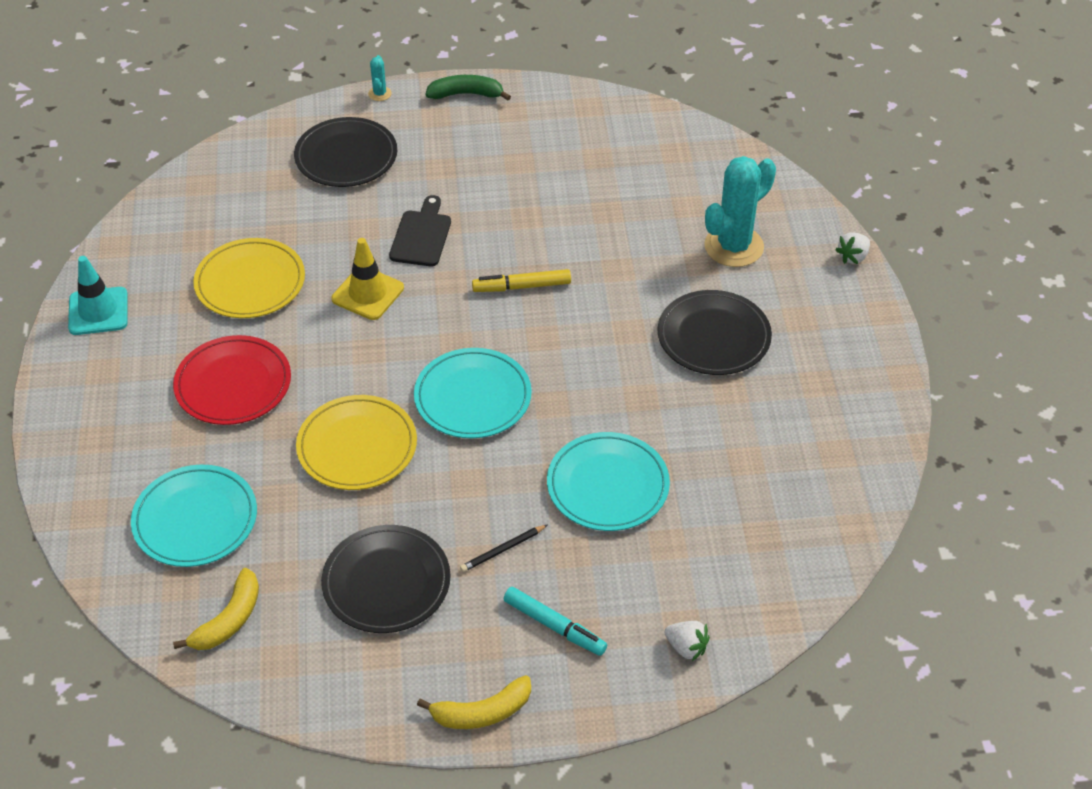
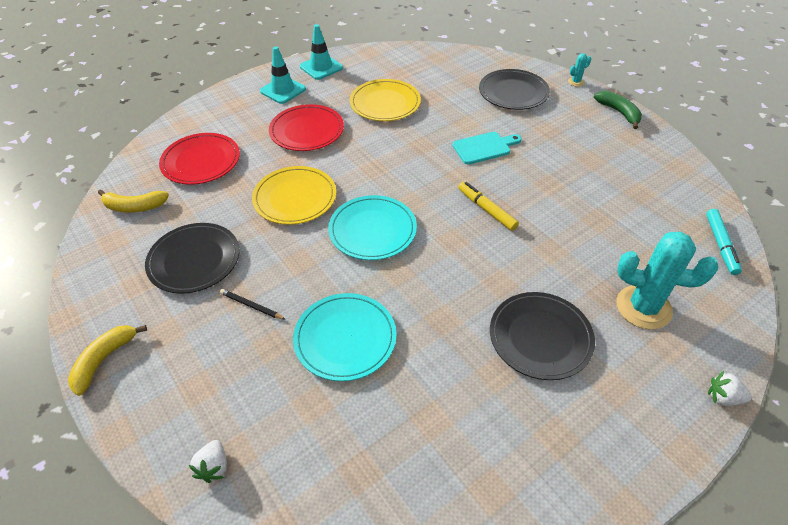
camera: 60 degrees right, 0 degrees up
turquoise plate [131,465,257,567] -> red plate [159,133,240,185]
yellow traffic cone [331,238,404,320] -> none
black cutting board [389,195,451,266] -> turquoise cutting board [453,132,522,165]
yellow banana [417,675,531,729] -> yellow banana turned 75 degrees clockwise [68,325,147,396]
turquoise marker [504,587,607,656] -> turquoise marker moved to [706,209,742,275]
none -> turquoise traffic cone [260,47,306,104]

